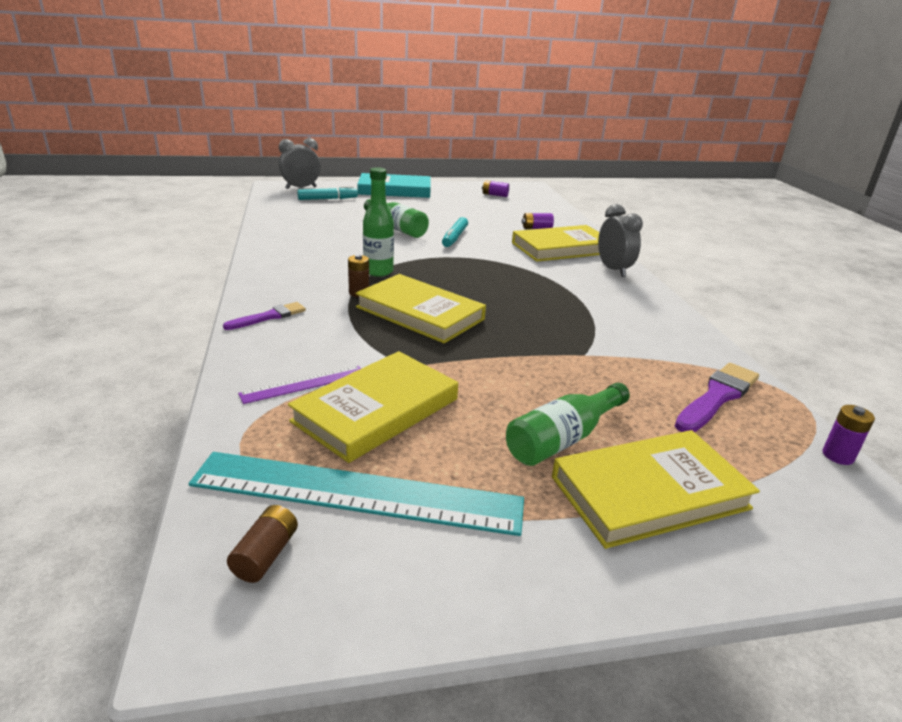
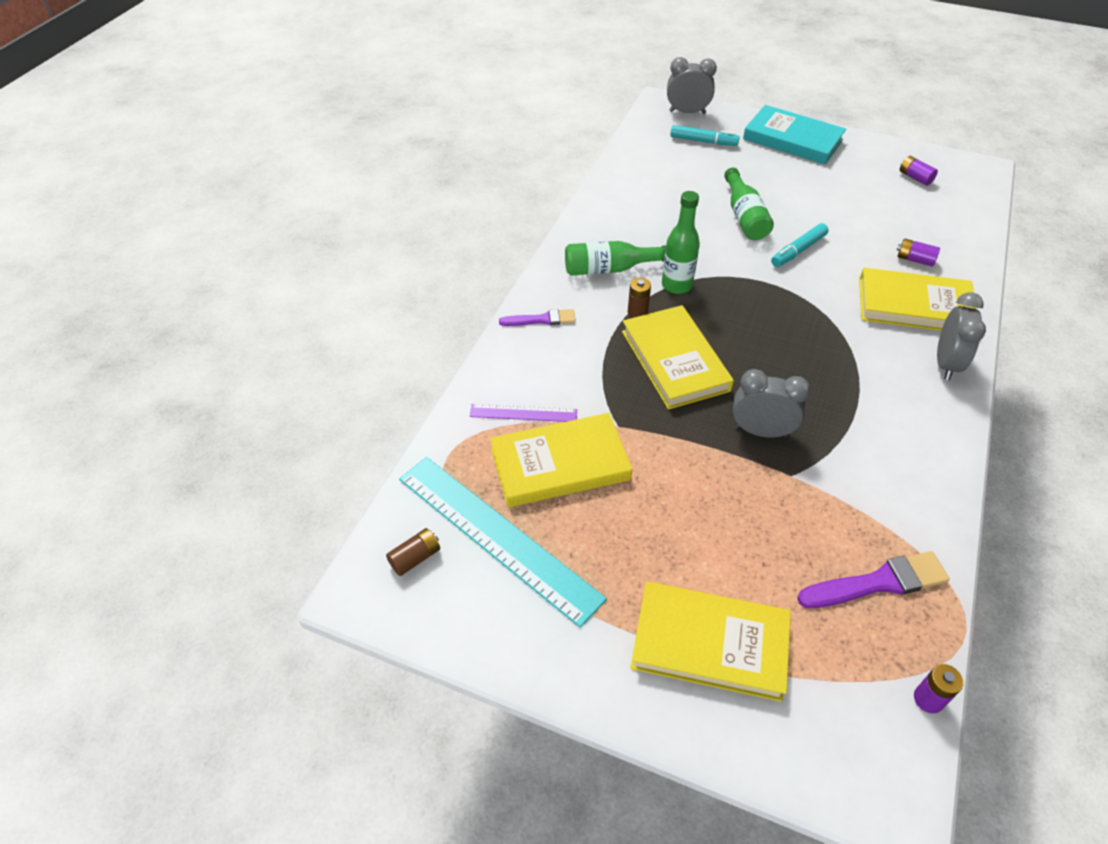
camera: 35 degrees right, 20 degrees up
green bottle [506,383,630,466] -> green bottle moved to [565,241,666,275]
none -> grey clock [733,369,810,437]

